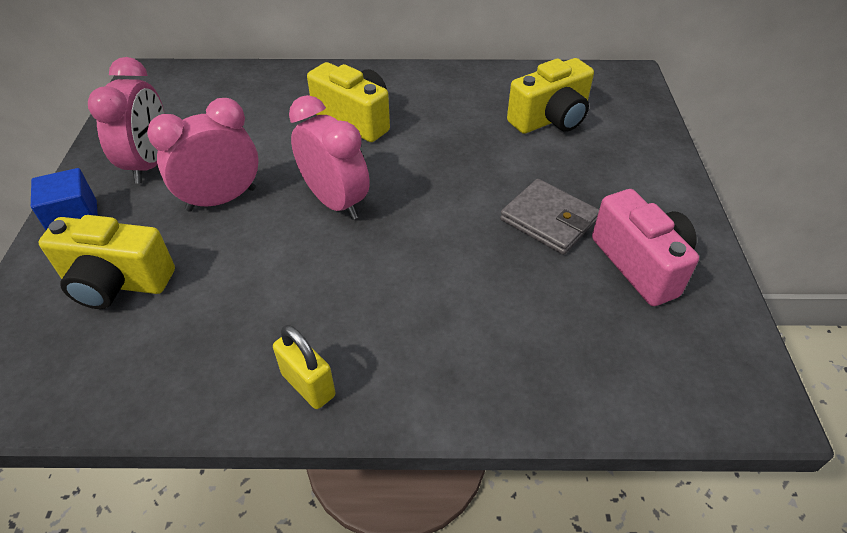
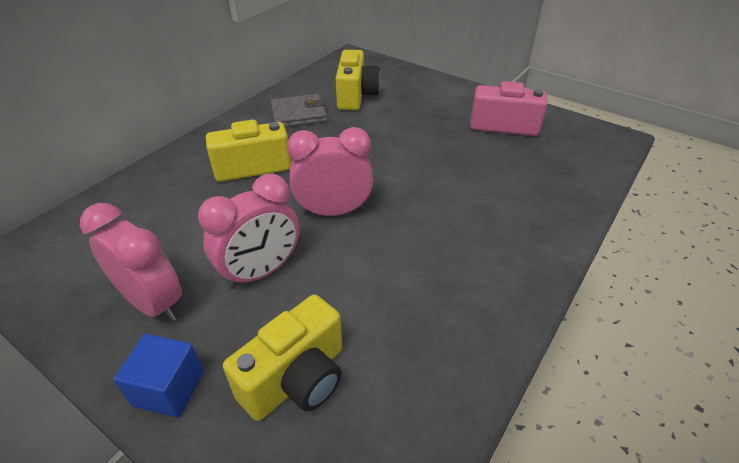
camera: 55 degrees left, 5 degrees down
pink clock [147,98,259,212] -> pink clock turned 135 degrees counterclockwise [198,174,300,289]
yellow padlock [273,325,335,409] -> none
grey wallet [500,179,599,255] -> grey wallet moved to [270,94,327,127]

